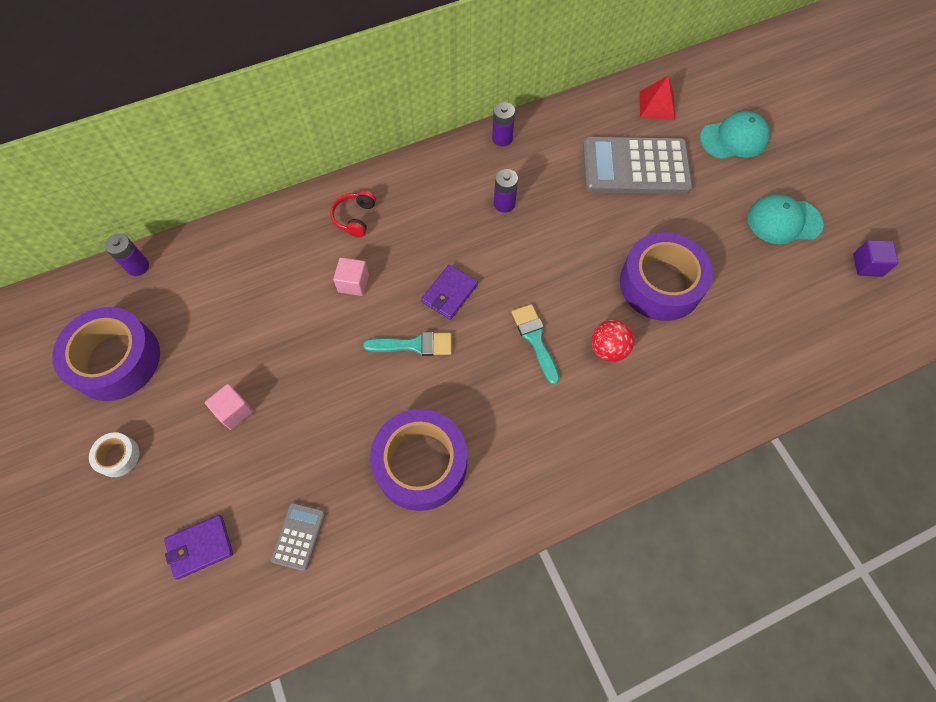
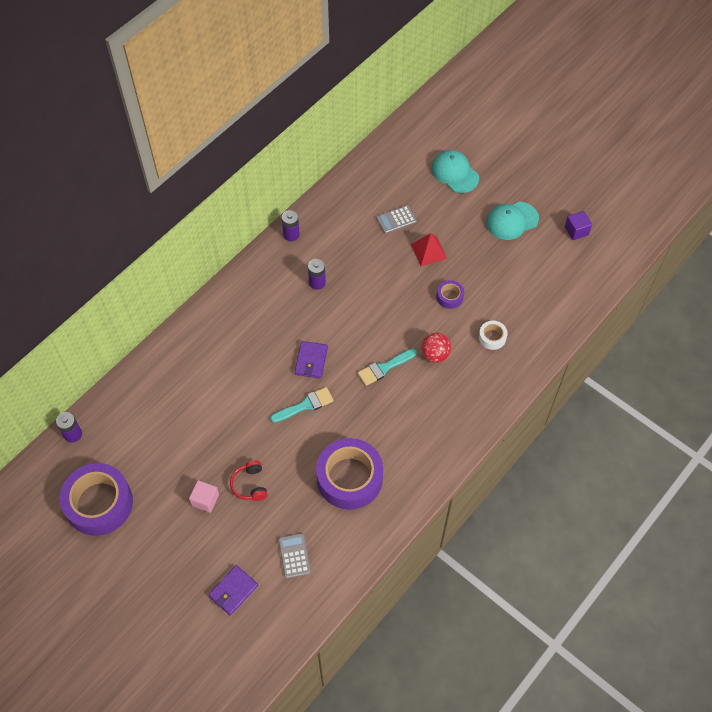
camera: 25 degrees left, 5 degrees down
white tape [89,432,140,477] -> white tape moved to [479,321,508,350]
red headphones [330,190,376,237] -> red headphones moved to [230,461,267,501]
pink cube [333,257,369,296] -> none
turquoise brush [512,304,559,385] -> turquoise brush turned 75 degrees counterclockwise [358,349,417,386]
grey calculator [583,137,693,194] -> grey calculator [376,205,417,234], size x0.45
purple tape [620,232,713,321] -> purple tape [436,280,464,309], size x0.45
red pyramid [640,76,675,120] -> red pyramid moved to [411,233,447,266]
turquoise cap [700,111,770,159] -> turquoise cap turned 90 degrees counterclockwise [431,150,479,193]

